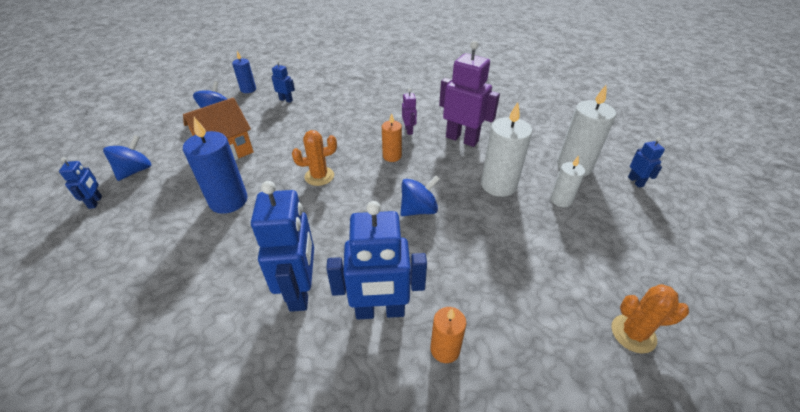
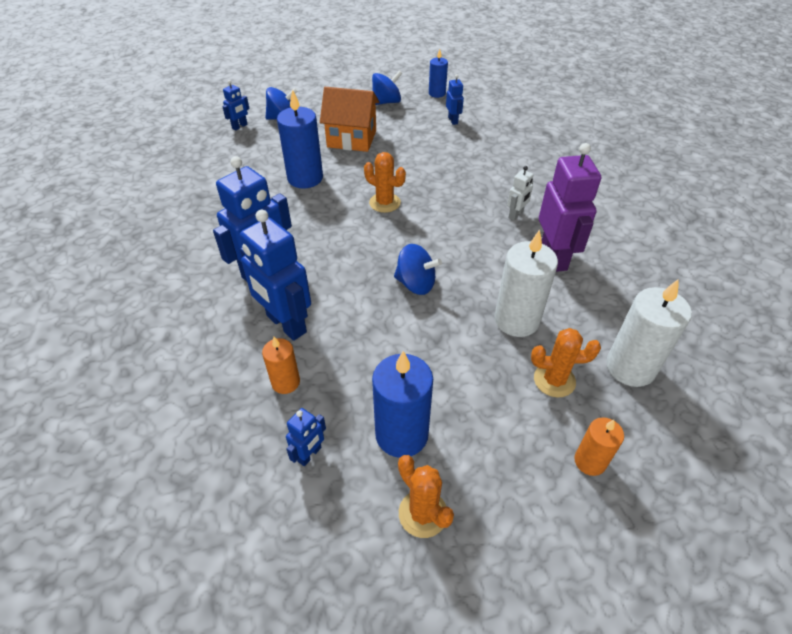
camera: 50 degrees right, 5 degrees up
orange candle [382,113,402,162] -> orange candle moved to [574,417,624,476]
purple robot [402,88,417,135] -> white robot [507,166,533,220]
white candle [550,156,585,207] -> orange cactus [531,328,601,398]
blue robot [628,137,665,188] -> blue robot moved to [286,408,326,466]
none -> blue candle [372,351,433,458]

